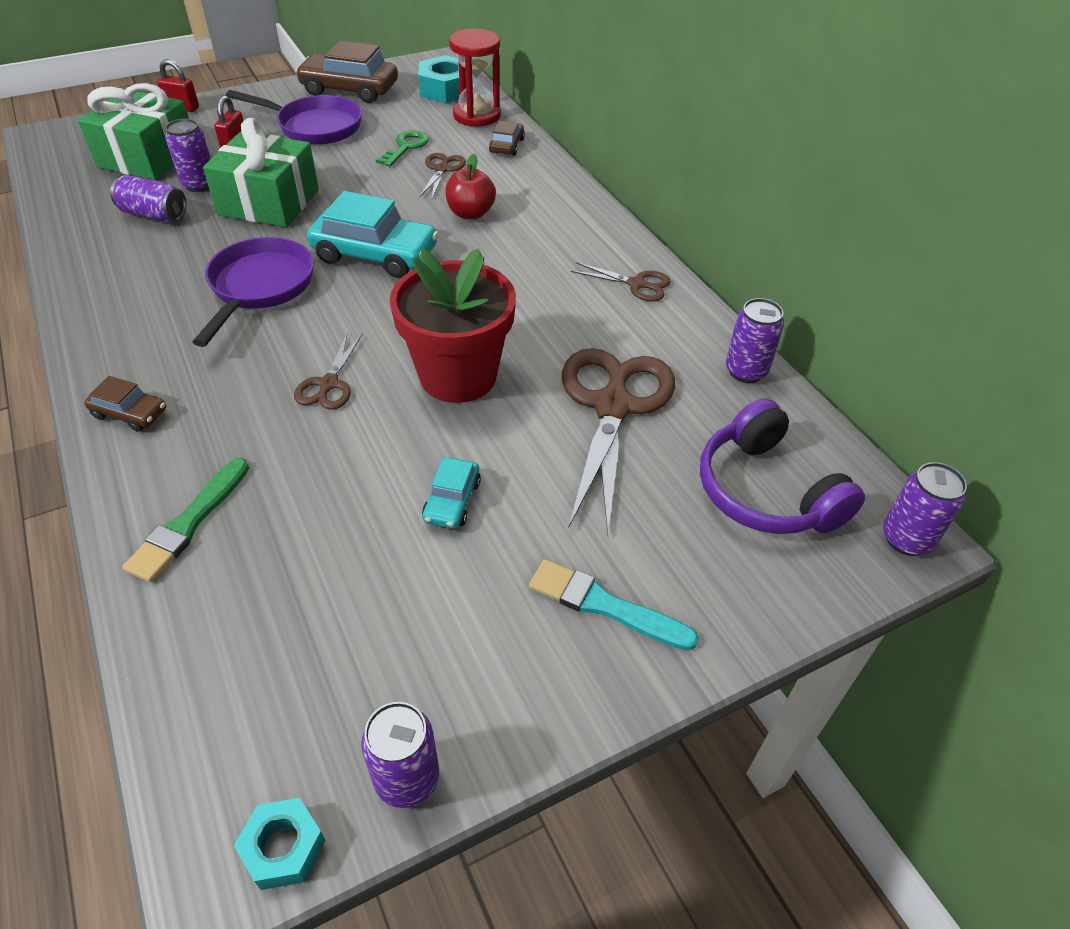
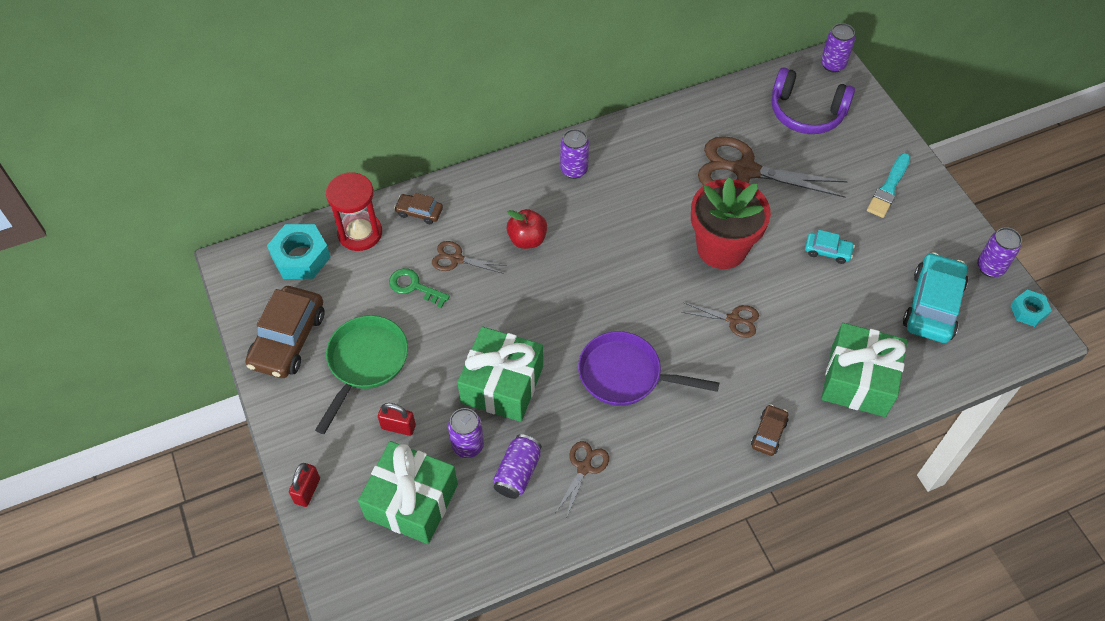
camera: 85 degrees left, 10 degrees up
green brush [122,458,249,582] -> green gift [821,323,907,417]
purple pan [226,90,362,145] -> green pan [315,315,408,434]
turquoise car [307,191,439,278] -> turquoise car moved to [903,252,968,343]
brown scissors [571,262,671,301] -> brown scissors moved to [555,441,609,516]
purple headphones [700,398,865,534] -> purple headphones turned 45 degrees clockwise [772,67,855,134]
purple can [726,298,784,383] -> purple can moved to [560,129,589,179]

